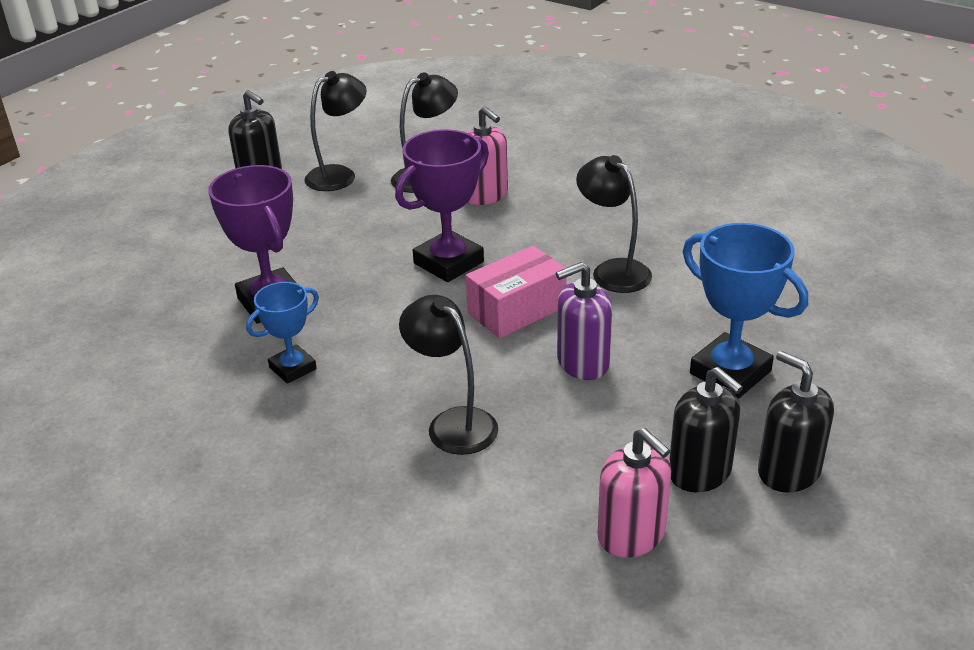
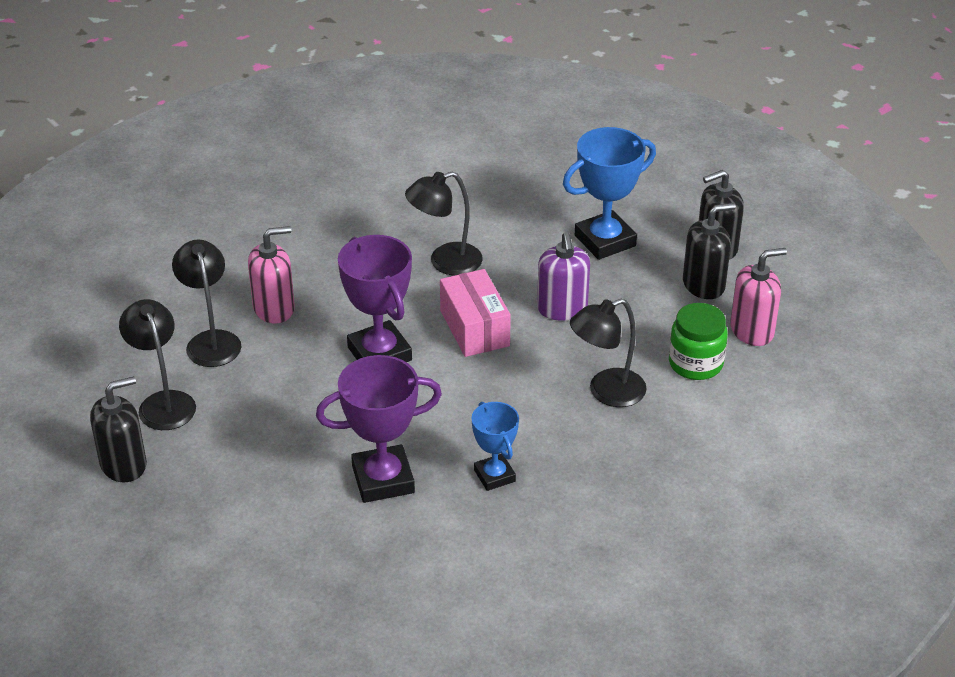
camera: 75 degrees left, 5 degrees up
none -> green jar [669,303,728,380]

